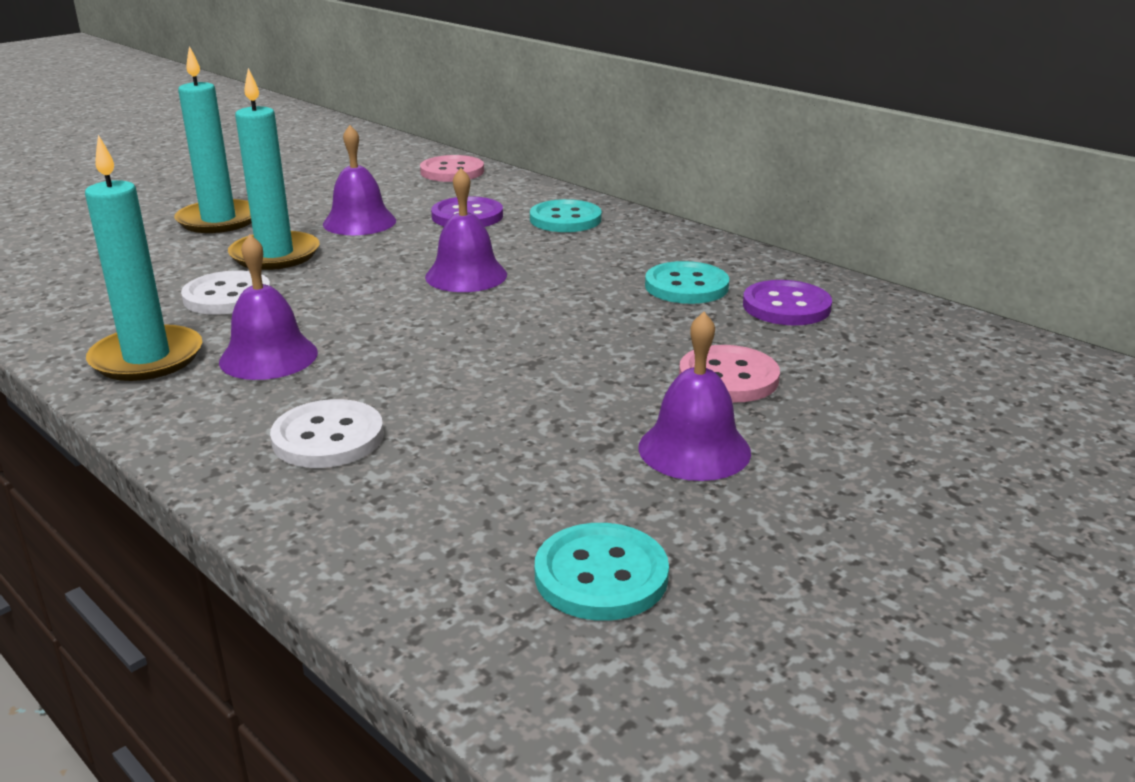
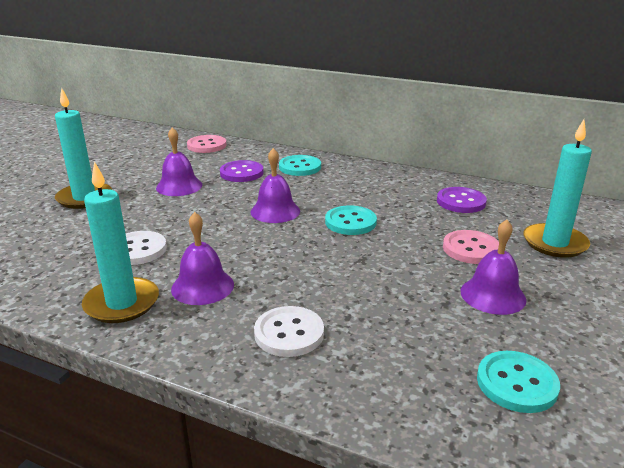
camera: 20 degrees left, 0 degrees up
turquoise candle [228,68,319,270] -> turquoise candle moved to [523,120,592,258]
turquoise button [645,261,729,304] -> turquoise button moved to [325,206,377,235]

